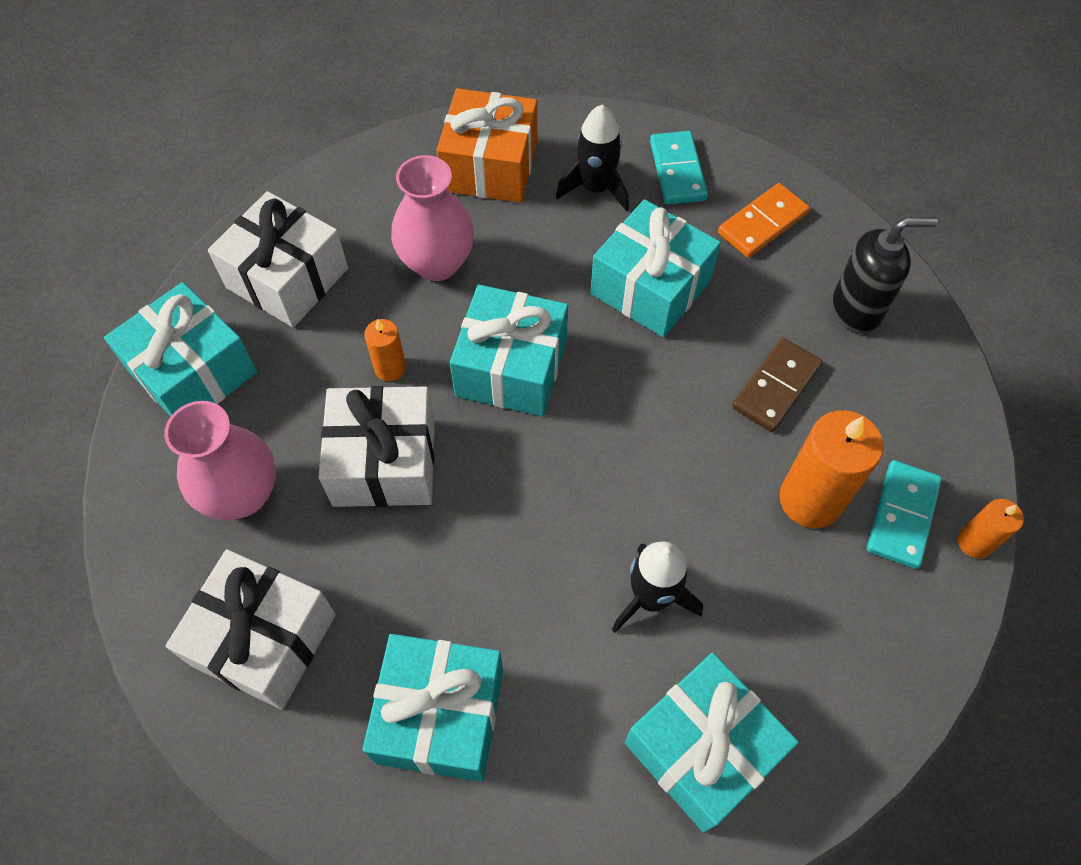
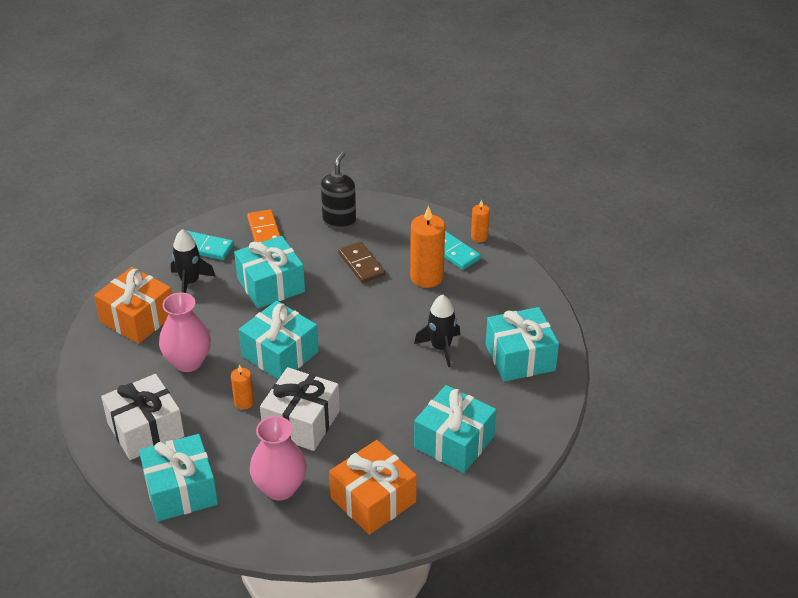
camera: 65 degrees left, 20 degrees down
white gift [165,549,336,710] -> orange gift [329,440,417,535]

